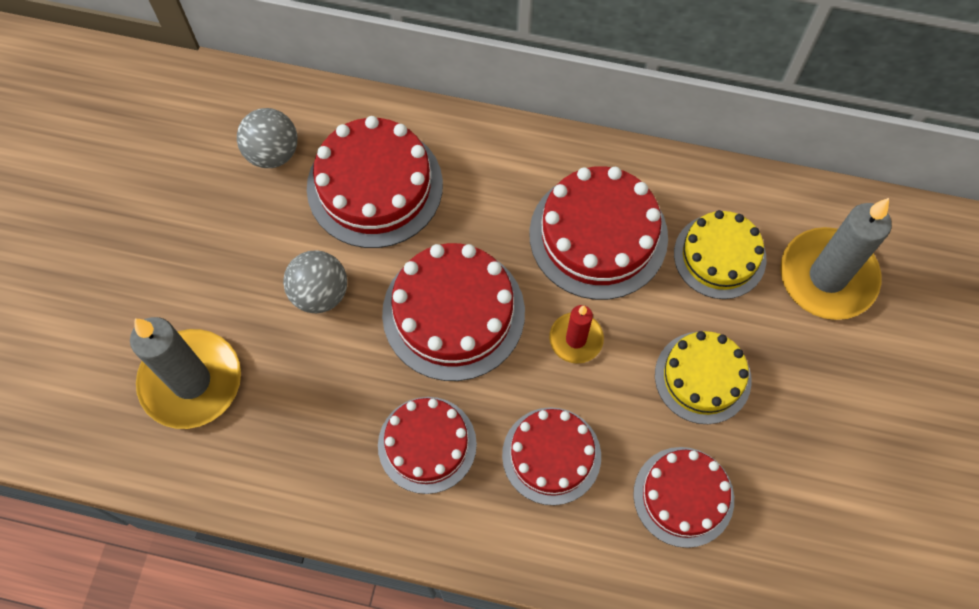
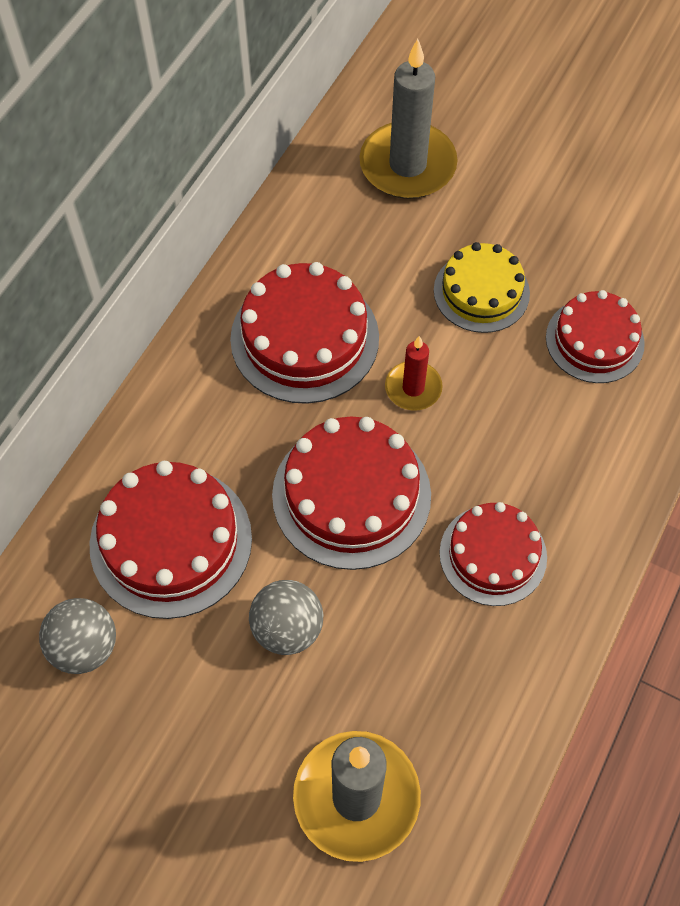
camera: 75 degrees left, 5 degrees down
red cake [502,407,601,505] -> none
yellow cake [674,210,766,299] -> none

